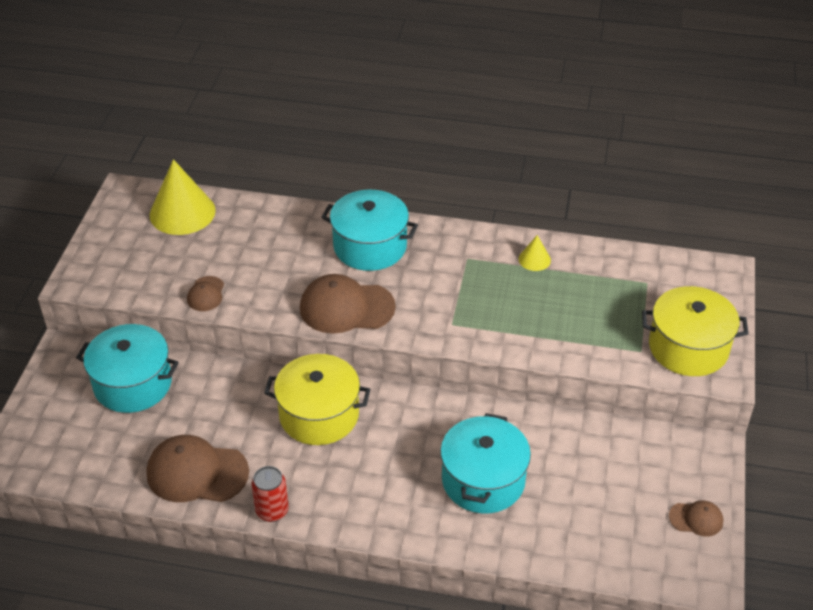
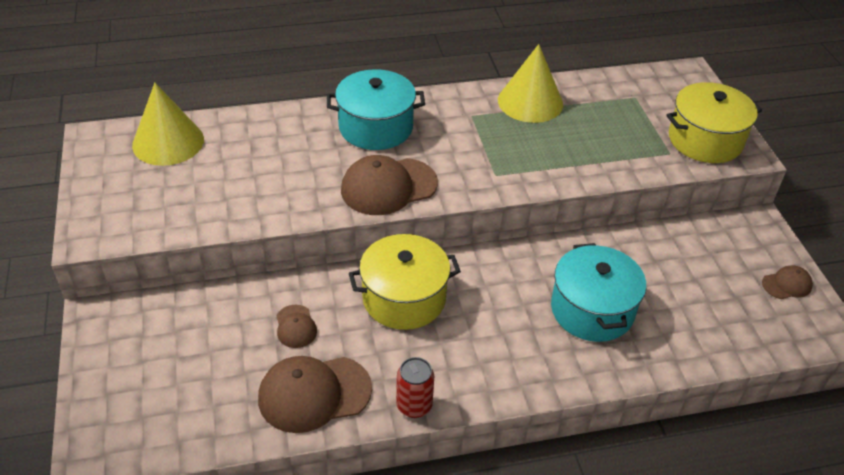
camera: 25 degrees left, 0 degrees up
turquoise pot [76,324,179,413] -> none
brown cap [187,276,224,311] -> brown cap moved to [276,305,317,348]
yellow cone [518,235,551,271] -> yellow cone [498,44,563,123], size x2.11

